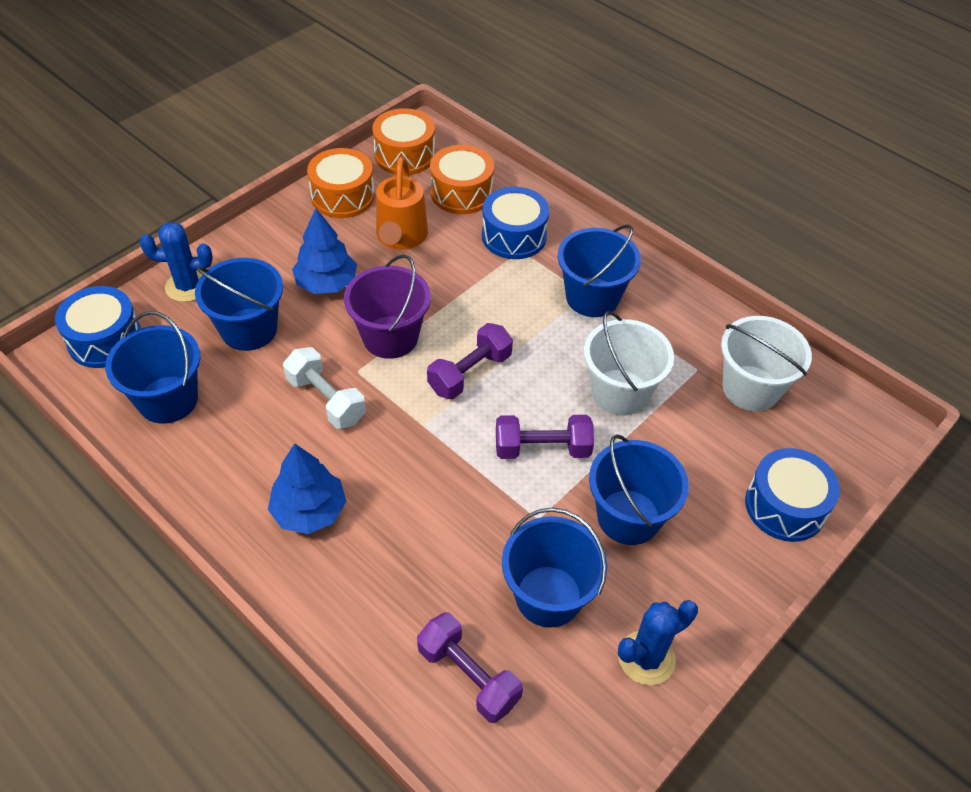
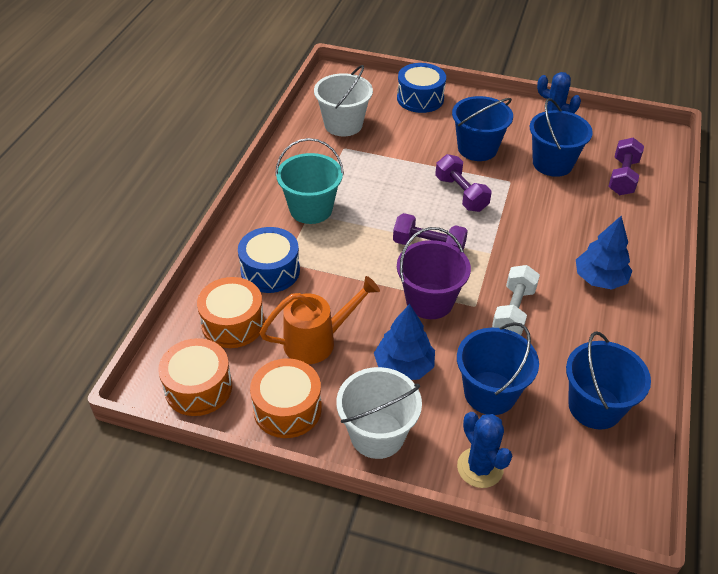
camera: 115 degrees left, 5 degrees down
blue drum [55,286,141,368] -> none
blue bucket [557,225,641,317] -> turquoise bucket [275,138,344,224]
white bucket [584,311,674,416] -> white bucket moved to [336,367,422,459]

